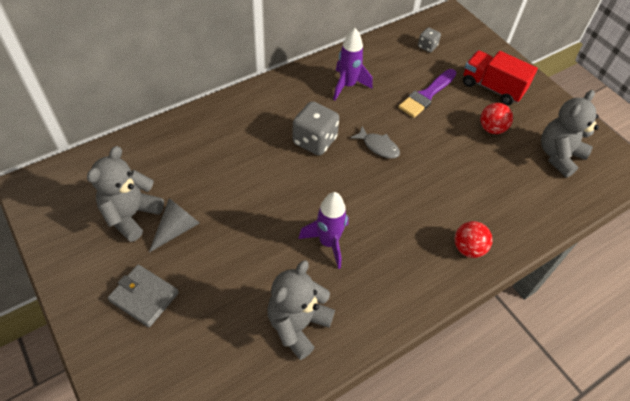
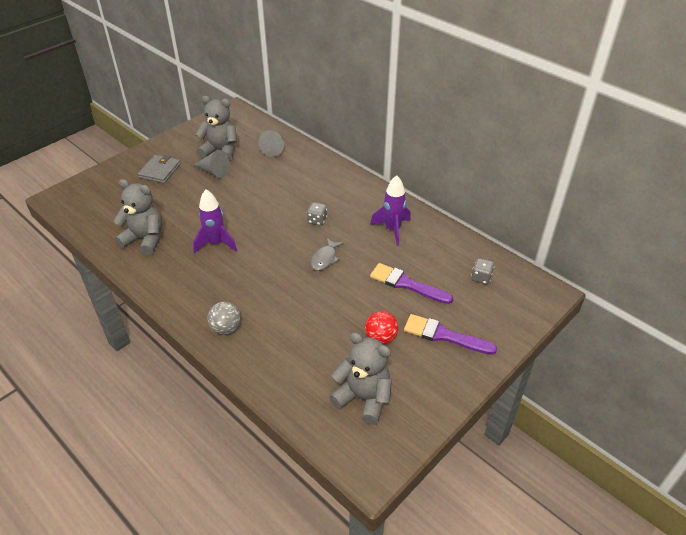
camera: 80 degrees right, 10 degrees down
grey dice [292,101,339,156] -> grey dice [307,202,327,226], size x0.54
red ball [454,221,493,258] -> grey ball [208,302,241,335]
red truck [463,50,538,105] -> purple brush [404,314,497,355]
none -> grey cone [258,130,284,157]

